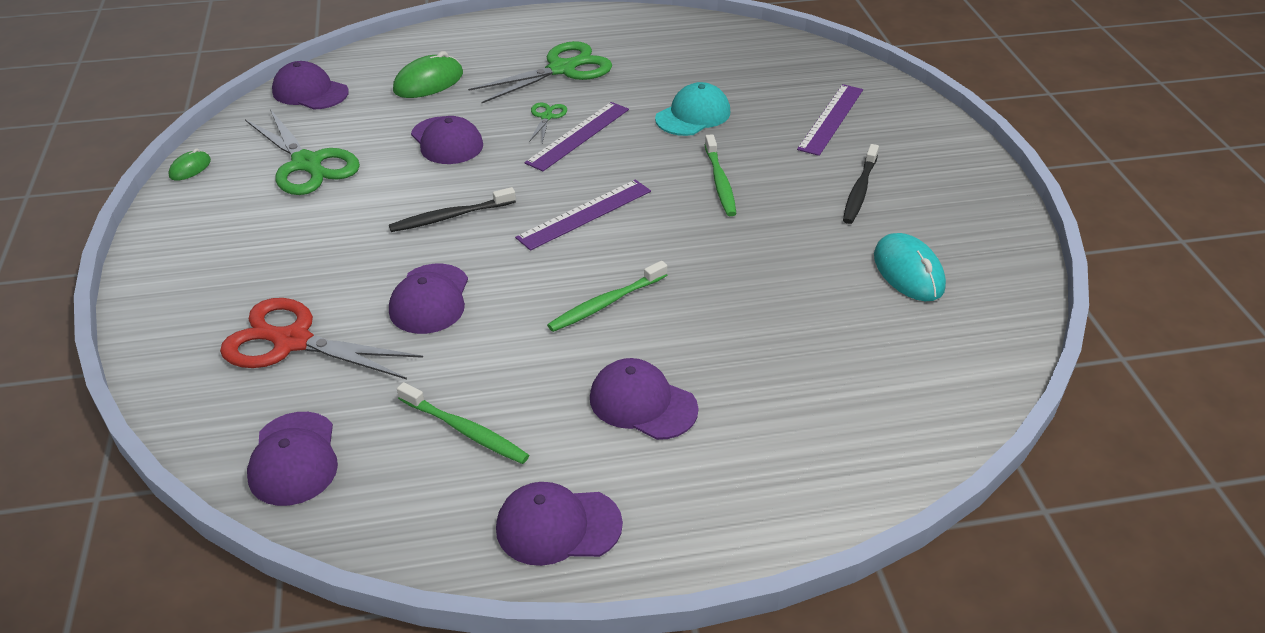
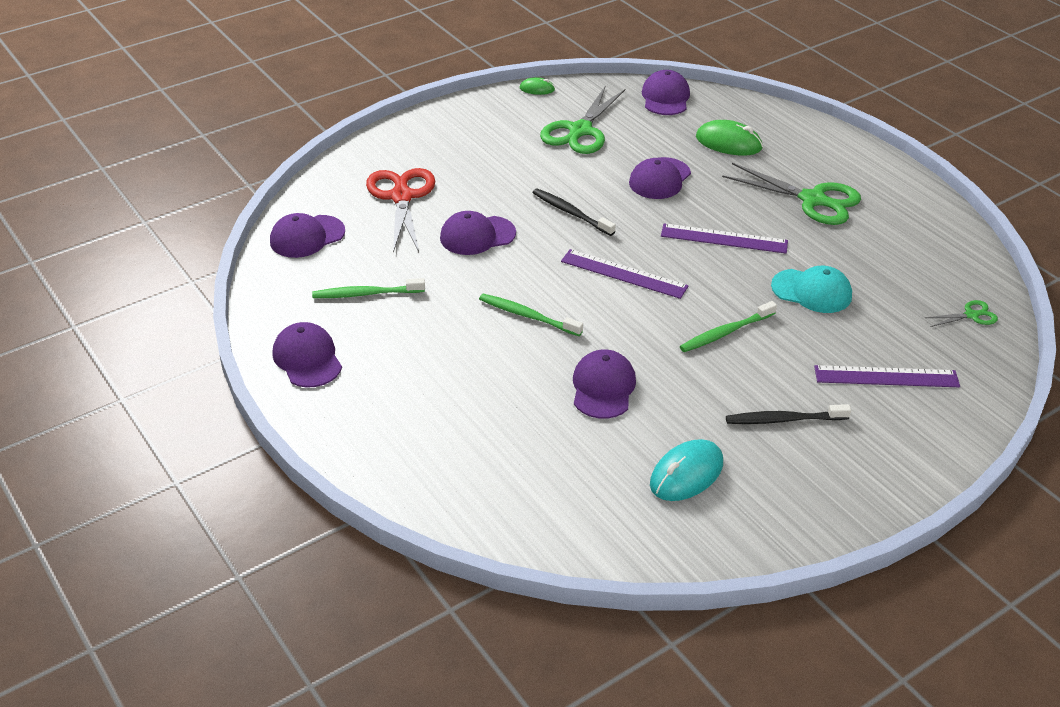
camera: 65 degrees right, 0 degrees up
green toothbrush [397,382,529,464] -> green toothbrush turned 75 degrees clockwise [312,278,425,298]
green scissors [529,102,567,143] -> green scissors moved to [925,300,998,327]
purple cap [590,358,699,440] -> purple cap moved to [573,349,636,419]

